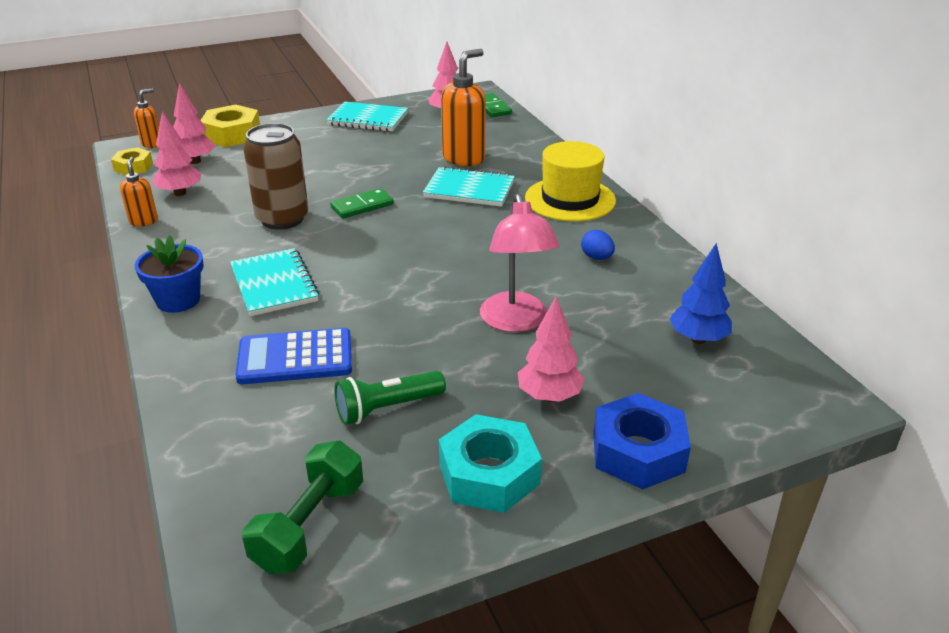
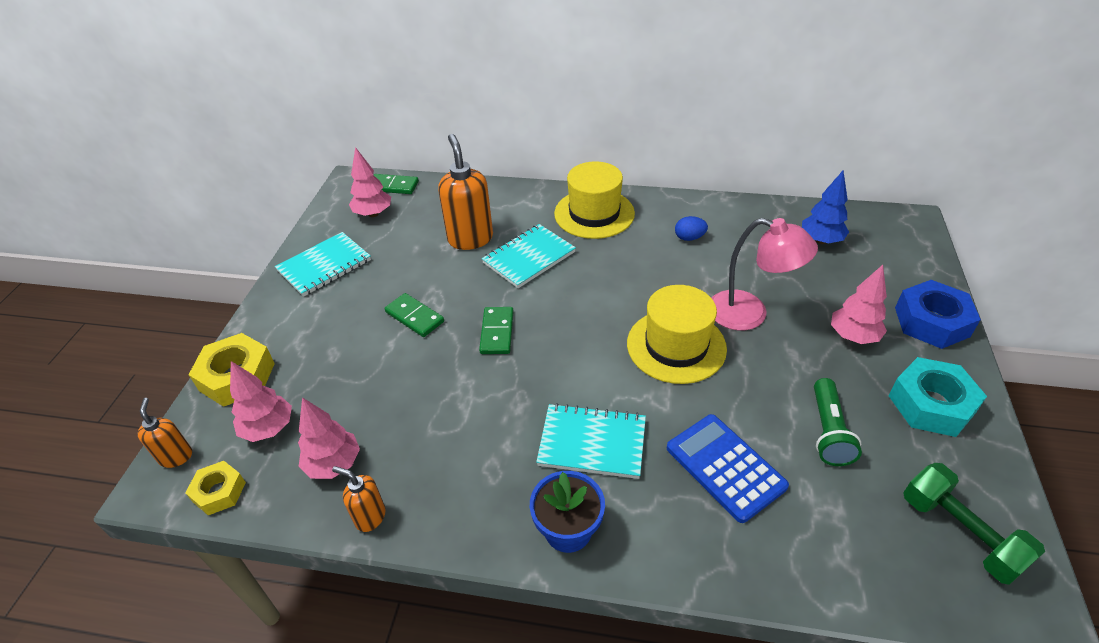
camera: 55 degrees left, 10 degrees up
blue calculator [235,328,352,384] -> blue calculator turned 120 degrees clockwise [667,414,789,523]
brown can [243,123,308,229] -> none
none -> green domino [385,293,444,337]
none -> yellow hat [627,285,727,384]

